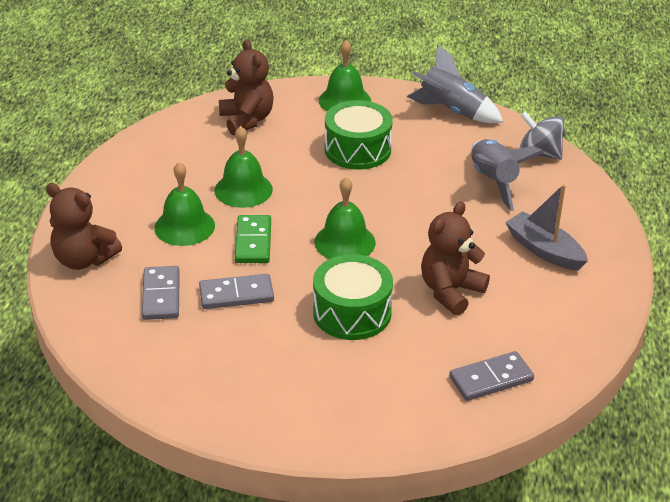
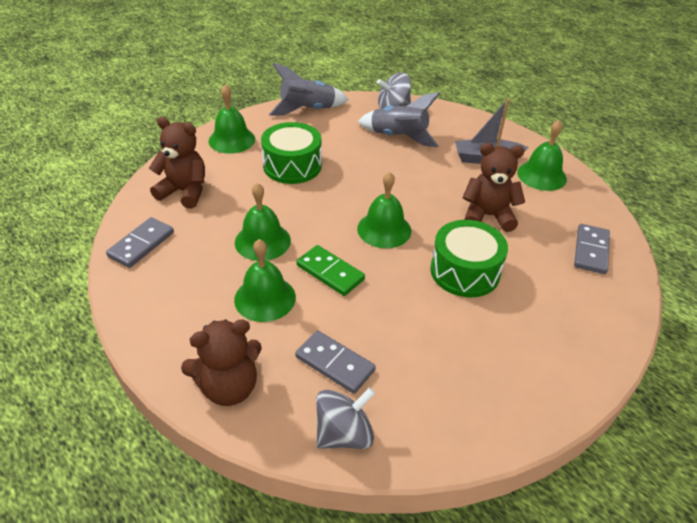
camera: 50 degrees left, 5 degrees up
grey domino [199,274,274,309] -> grey domino moved to [106,217,174,268]
brown teddy bear [421,201,490,315] -> brown teddy bear turned 105 degrees clockwise [462,143,525,232]
none -> grey spinning top [316,388,375,449]
none -> green bell [517,120,567,191]

